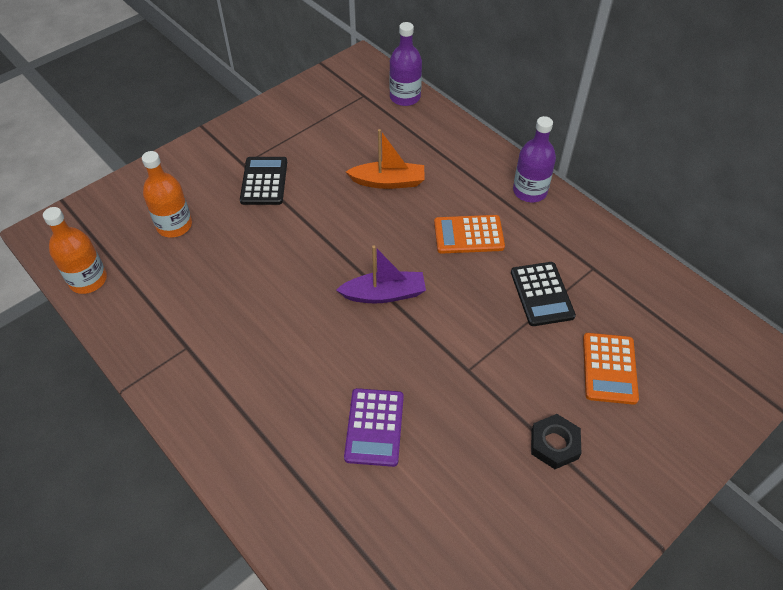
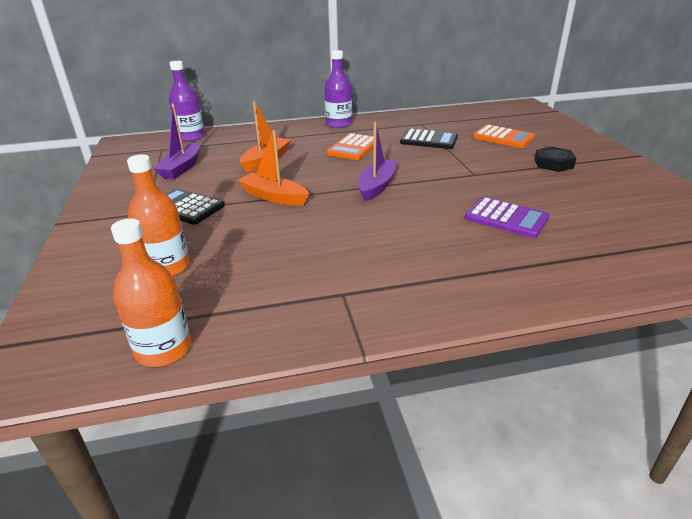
camera: 60 degrees left, 20 degrees down
none -> purple boat [153,103,200,179]
none -> orange boat [238,130,309,206]

